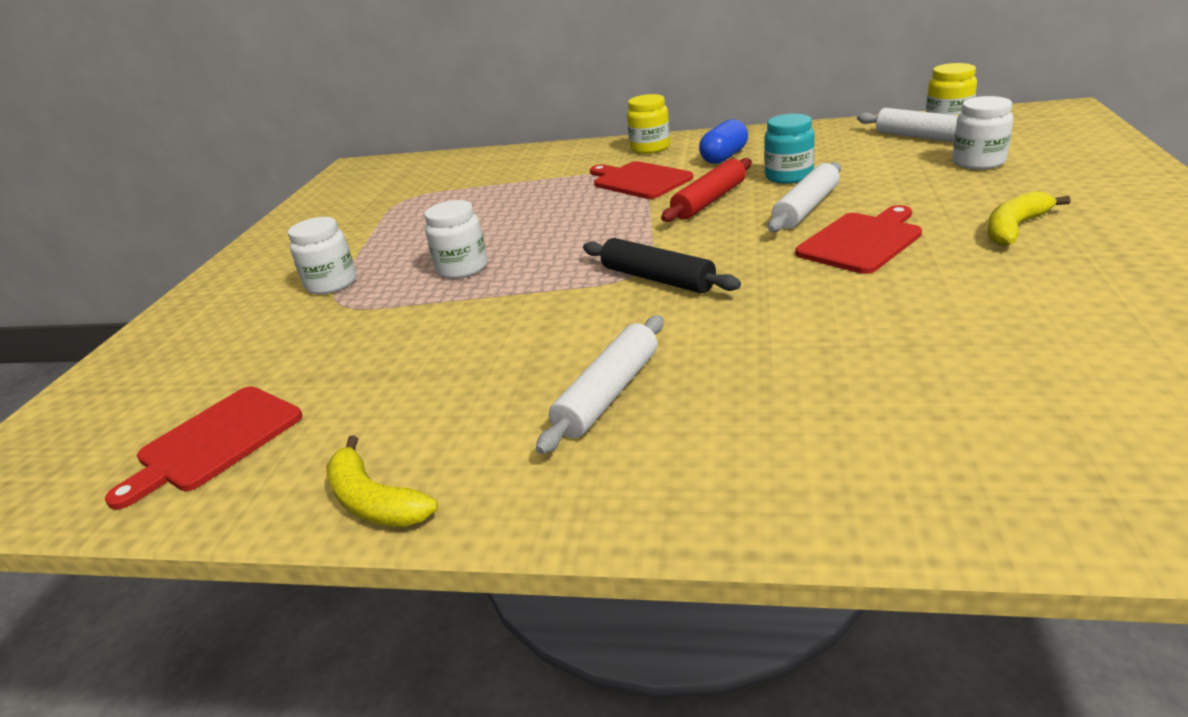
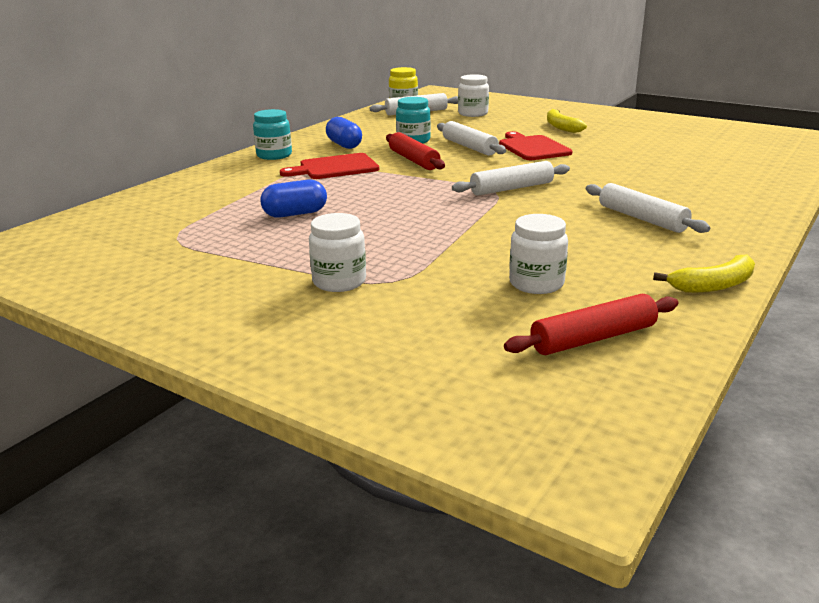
camera: 70 degrees left, 5 degrees down
red cutting board [105,386,302,510] -> red rolling pin [504,294,679,355]
white jar [424,200,487,279] -> white jar moved to [509,214,568,294]
black rolling pin [583,238,741,293] -> white rolling pin [452,161,570,196]
yellow jar [627,94,670,154] -> turquoise jar [253,109,292,160]
none -> blue capsule [260,180,327,218]

